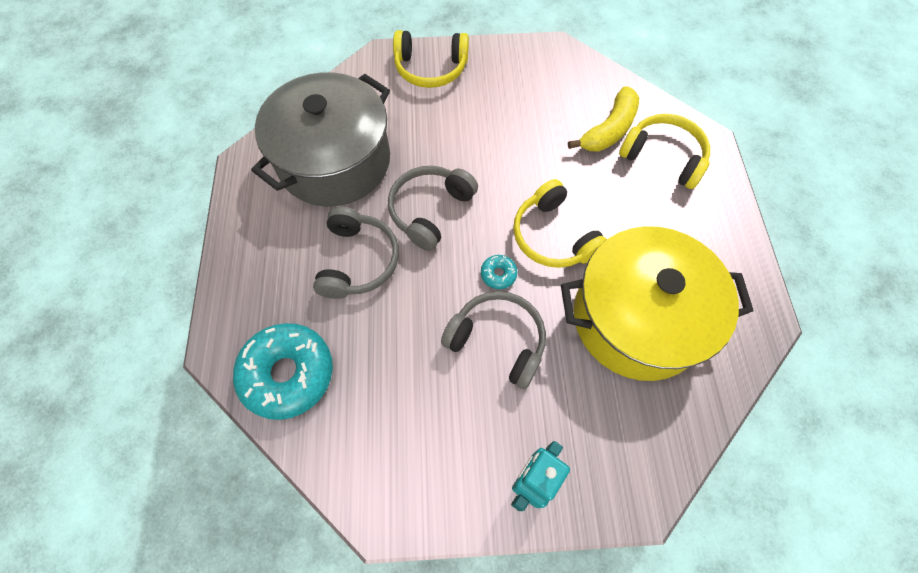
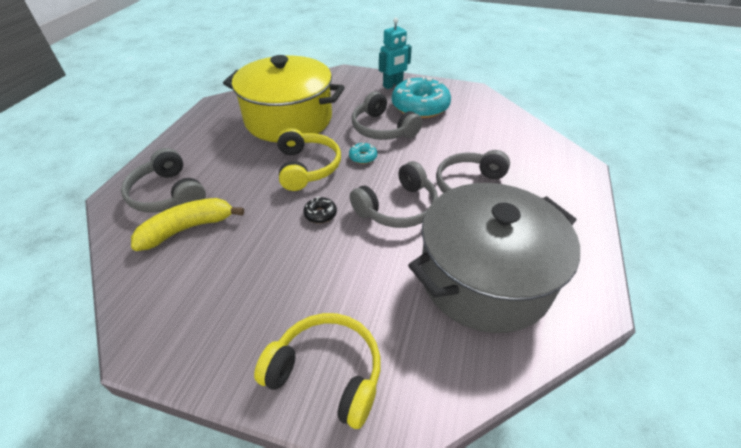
camera: 160 degrees left, 20 degrees down
turquoise donut [233,323,333,420] -> turquoise donut moved to [392,76,451,118]
yellow headphones [619,114,710,189] -> grey headphones [121,148,206,212]
none -> black donut [303,197,337,223]

